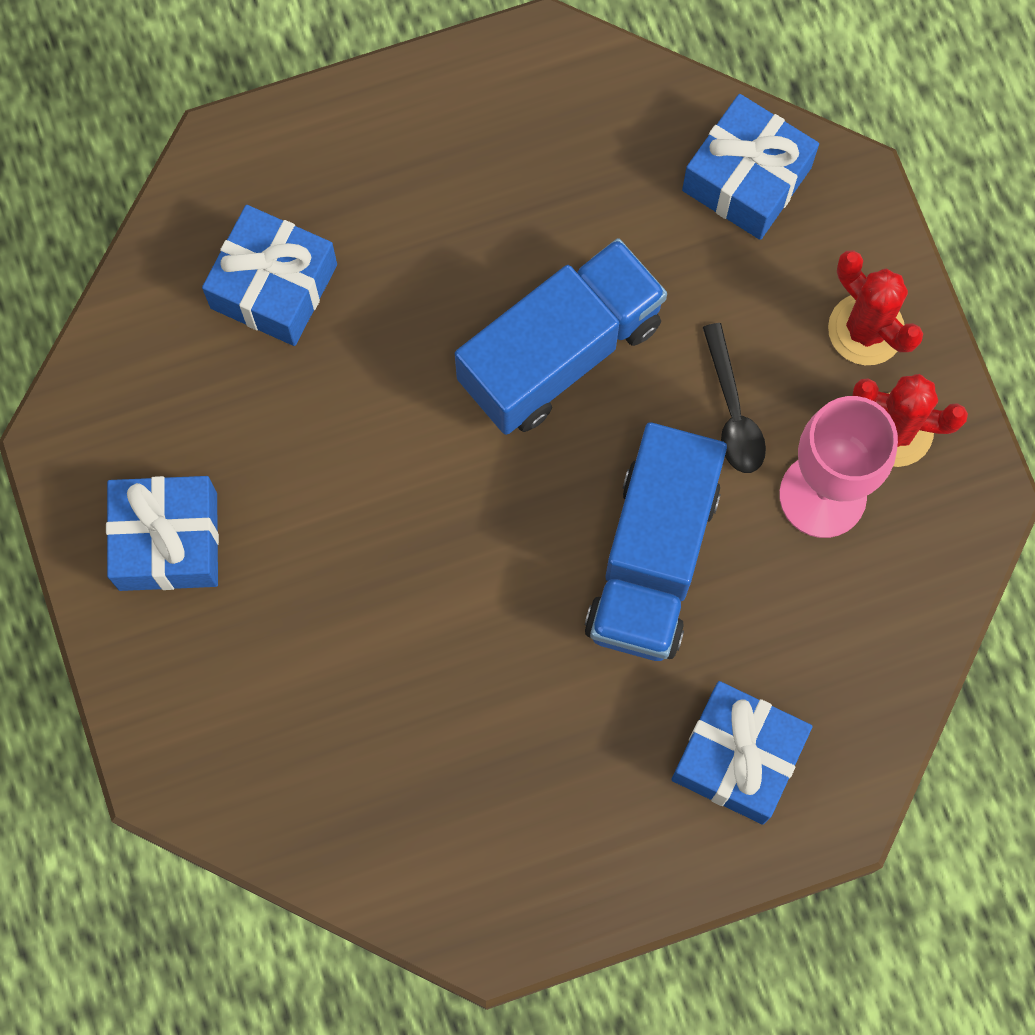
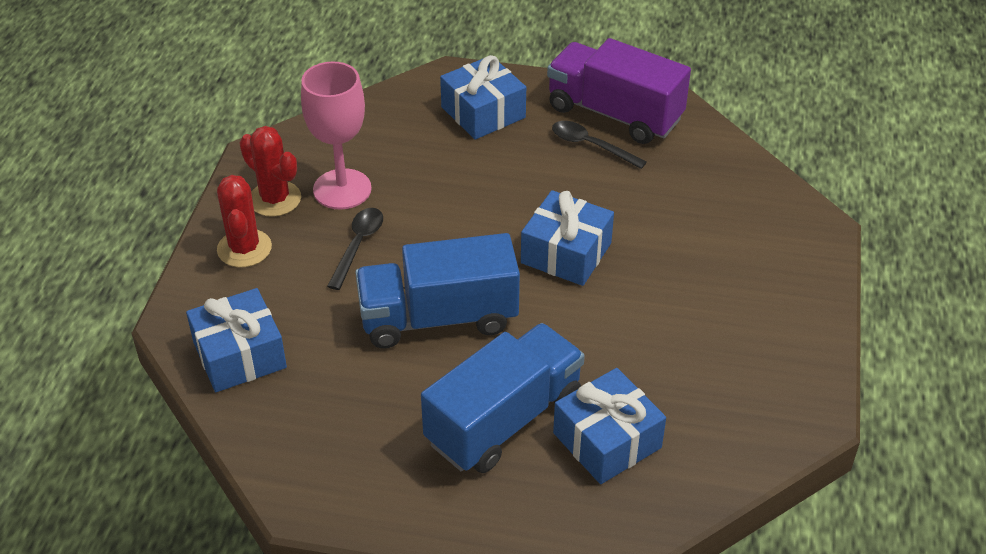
camera: 150 degrees left, 30 degrees down
blue gift [106,476,219,591] -> blue gift moved to [521,190,614,286]
blue truck [584,422,727,661] -> blue truck moved to [421,323,585,473]
none -> purple truck [547,38,691,144]
none -> black spoon [552,121,647,169]

